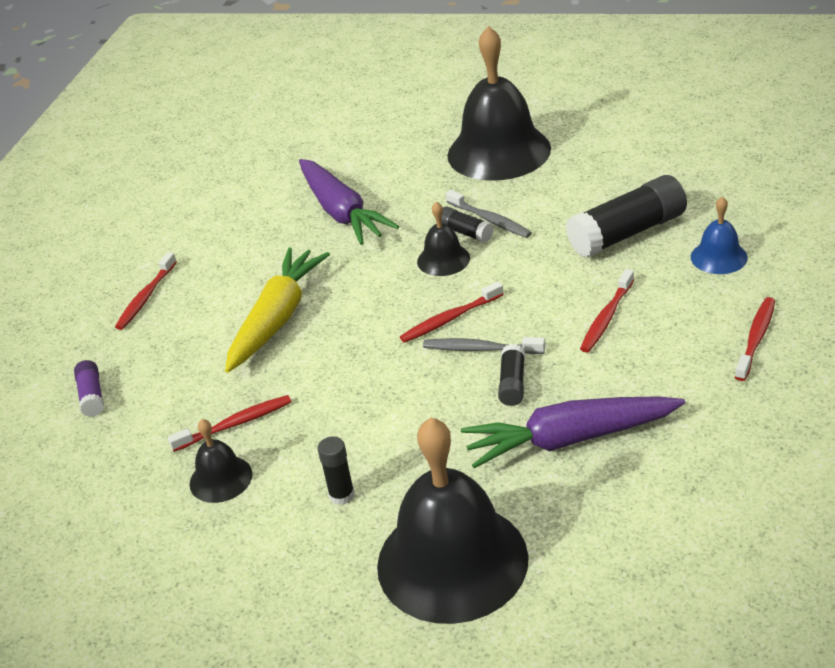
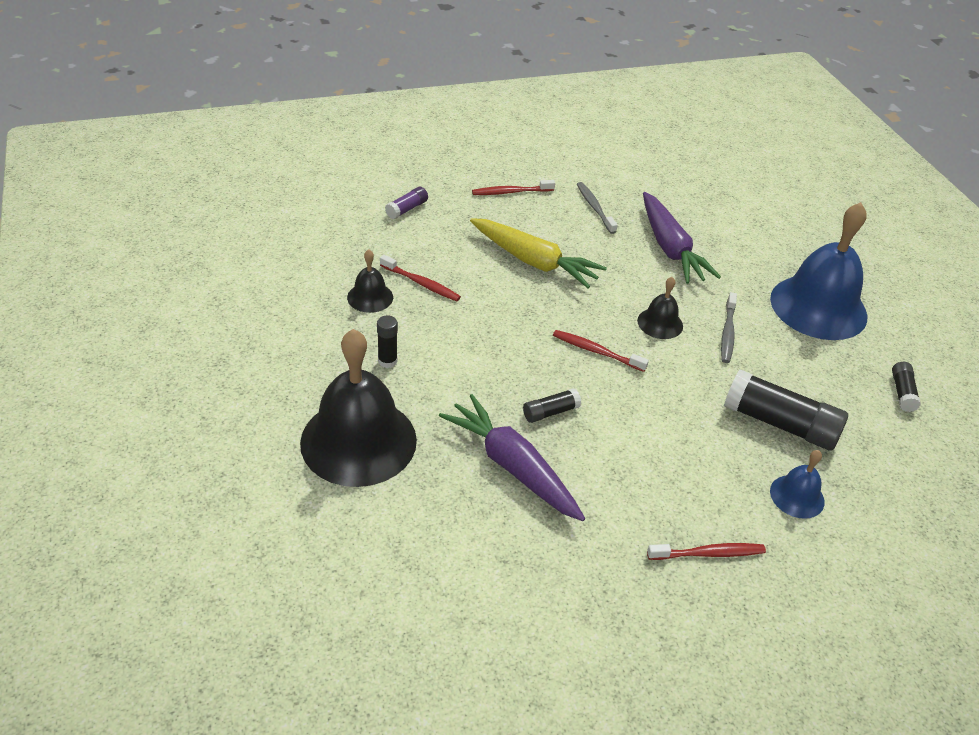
camera: 50 degrees right, 5 degrees up
yellow carrot [225,248,330,373] -> yellow carrot turned 45 degrees clockwise [470,218,607,289]
purple carrot [299,159,399,245] -> purple carrot turned 45 degrees counterclockwise [643,192,721,284]
grey toothbrush [423,337,545,354] -> grey toothbrush moved to [577,182,618,234]
black glue stick [441,207,494,243] -> black glue stick moved to [892,362,921,412]
black bell [447,26,551,181] -> blue bell [770,202,867,340]
red toothbrush [580,269,634,353] -> none

